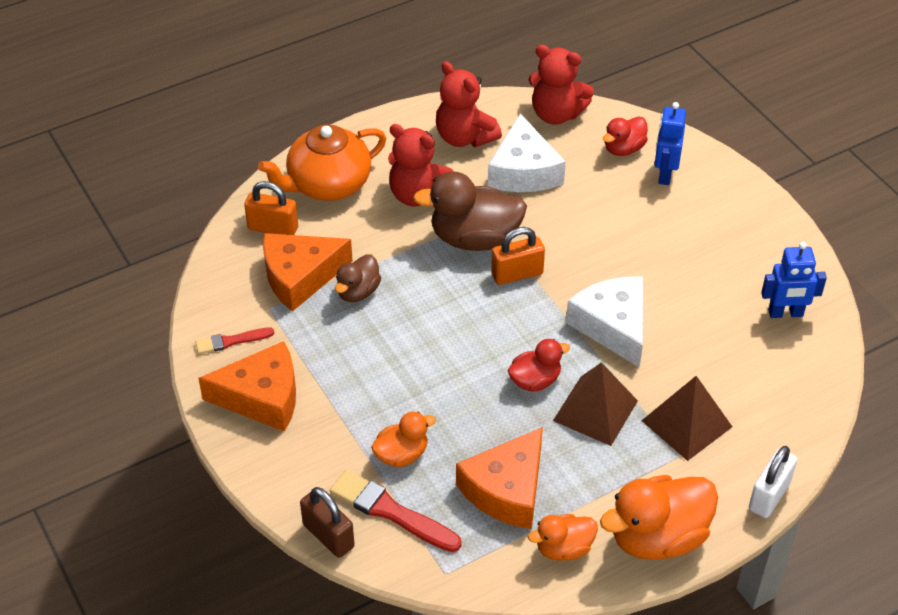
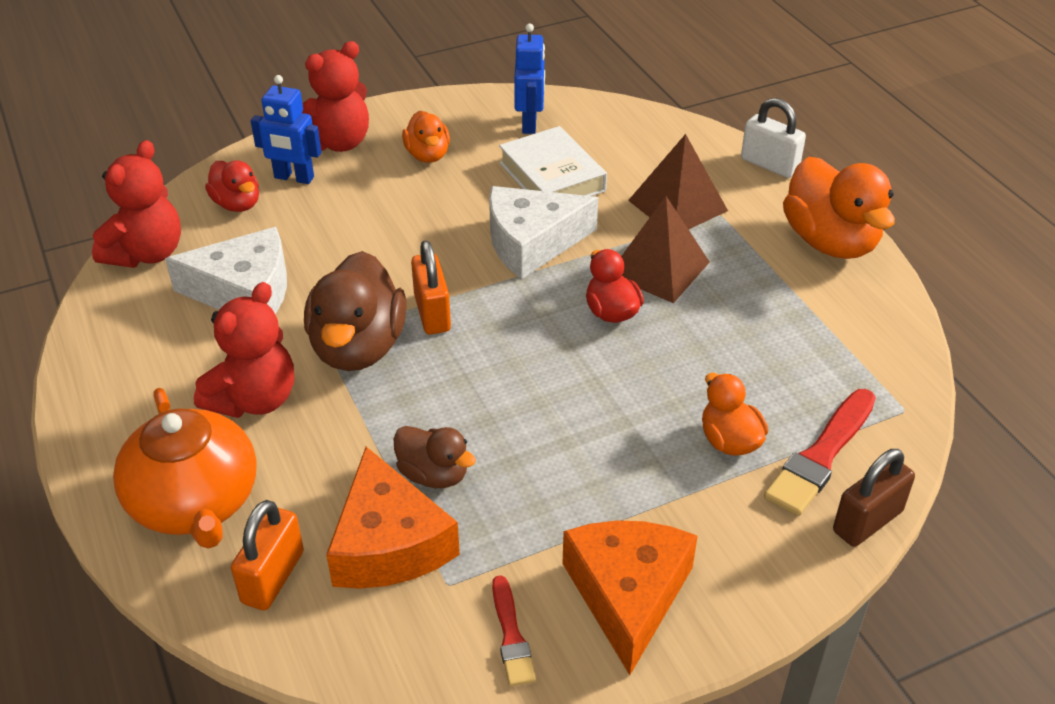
camera: 85 degrees left, 5 degrees down
red teddy bear [436,61,502,147] -> red teddy bear moved to [302,41,369,152]
orange cheese [456,427,543,529] -> none
orange duck [528,514,598,561] -> orange duck moved to [402,111,450,163]
none -> white book [499,126,607,196]

